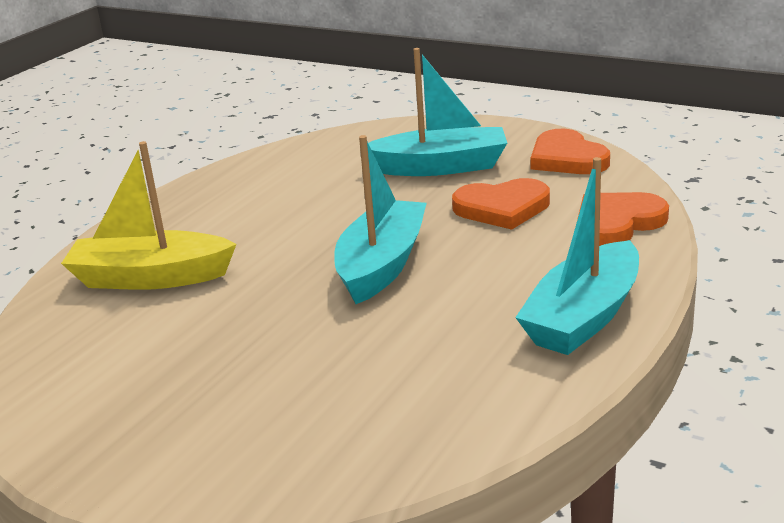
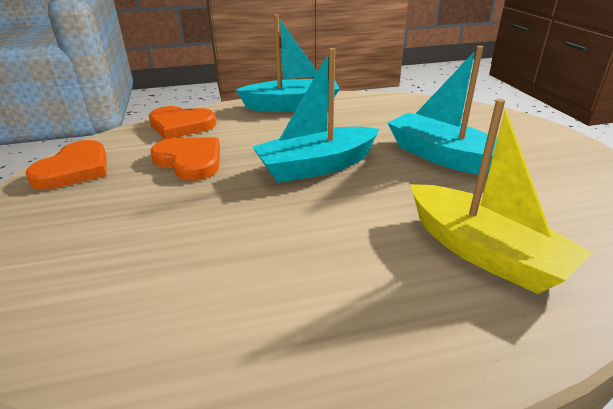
camera: 135 degrees left, 5 degrees up
turquoise boat [368,48,507,176] -> turquoise boat moved to [388,46,497,176]

